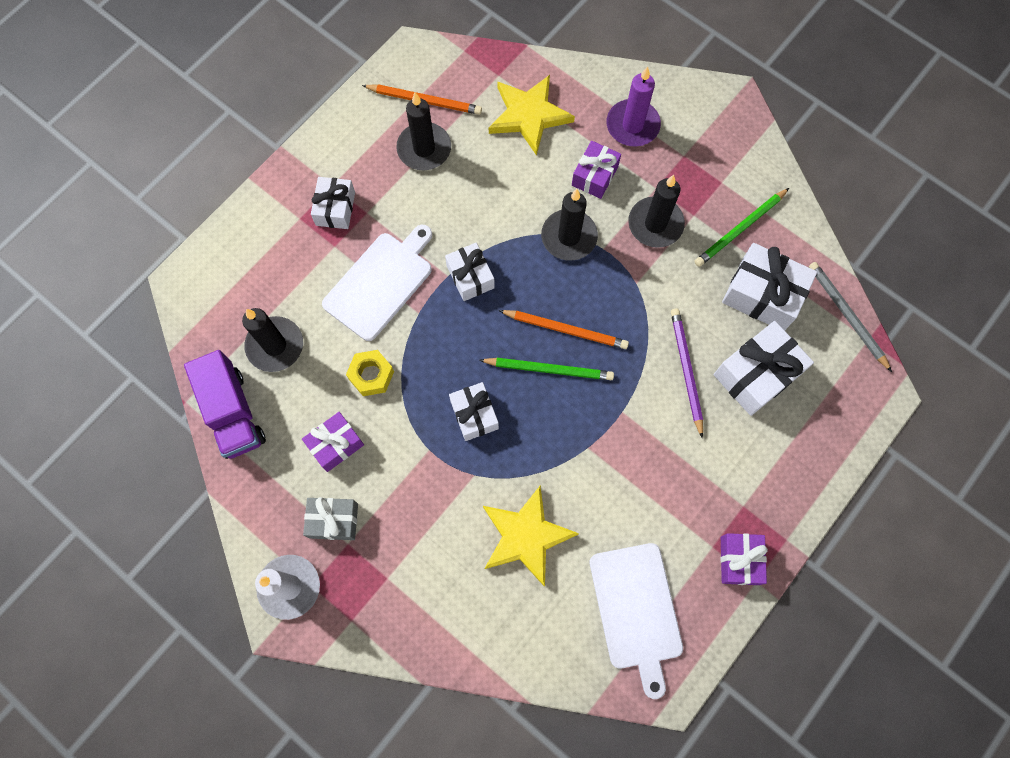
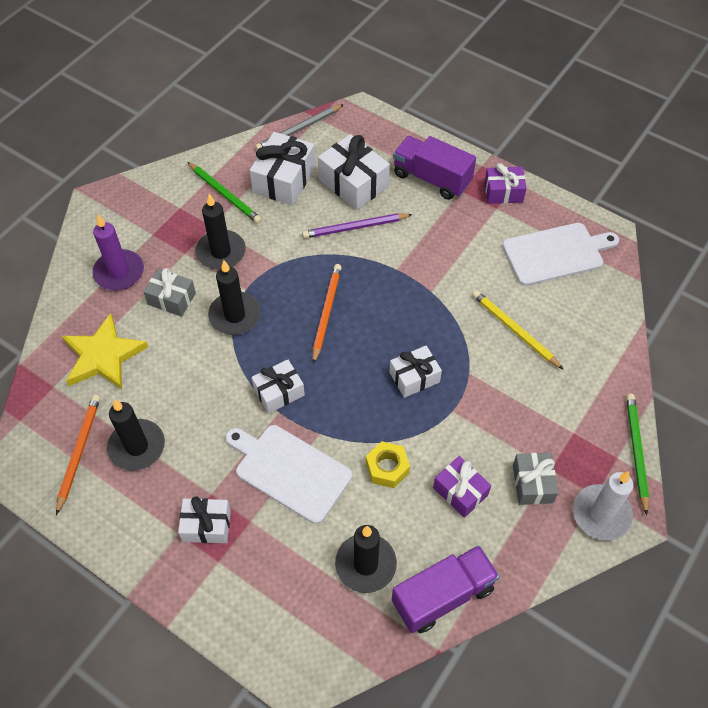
camera: 95 degrees left, 15 degrees down
green pencil [479,358,614,380] -> green pencil moved to [626,394,649,515]
yellow star [483,486,579,587] -> yellow pencil [472,290,564,370]
purple gift [572,141,621,199] -> grey gift [143,268,196,317]
none -> purple truck [393,136,476,200]

